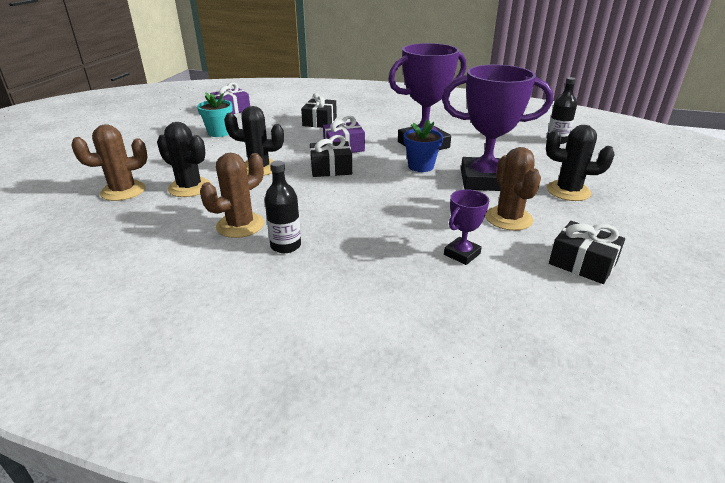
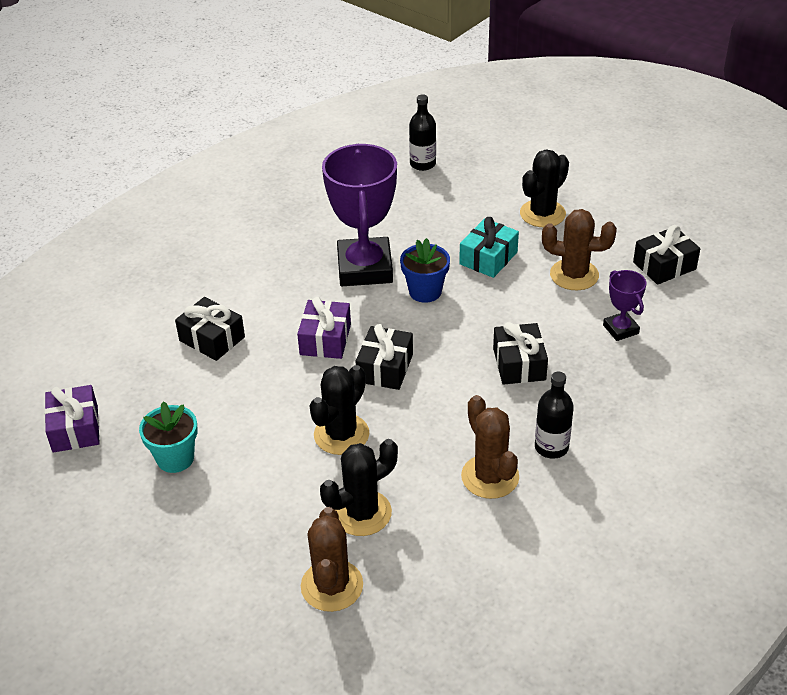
camera: 65 degrees left, 10 degrees up
purple trophy [442,65,553,191] -> turquoise gift [459,217,519,278]
none -> black gift [493,322,548,385]

